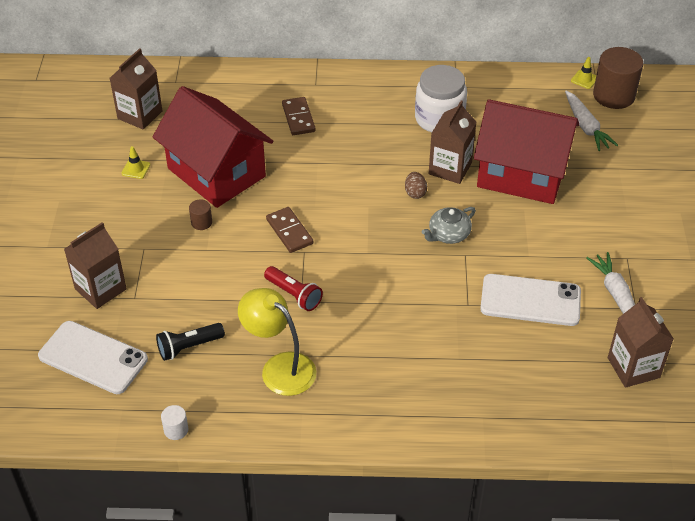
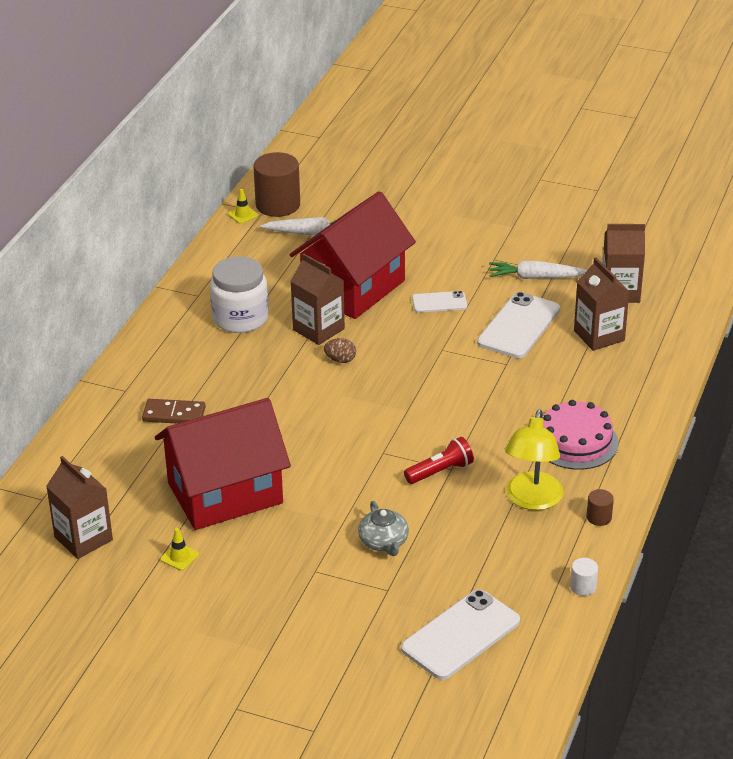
camera: 70 degrees left, 10 degrees down
brown carton [64,222,127,309] -> brown carton moved to [574,257,629,351]
black flashlight [156,323,225,361] -> none
brown cylinder [189,199,212,230] -> brown cylinder moved to [587,489,614,526]
yellow lamp [238,288,316,396] -> yellow lamp turned 45 degrees counterclockwise [505,409,563,510]
brown domino [266,207,313,253] -> none
grey teapot [422,207,476,244] -> grey teapot moved to [358,501,409,556]
none -> white phone [412,291,467,313]
none -> pink cake [543,400,619,470]

